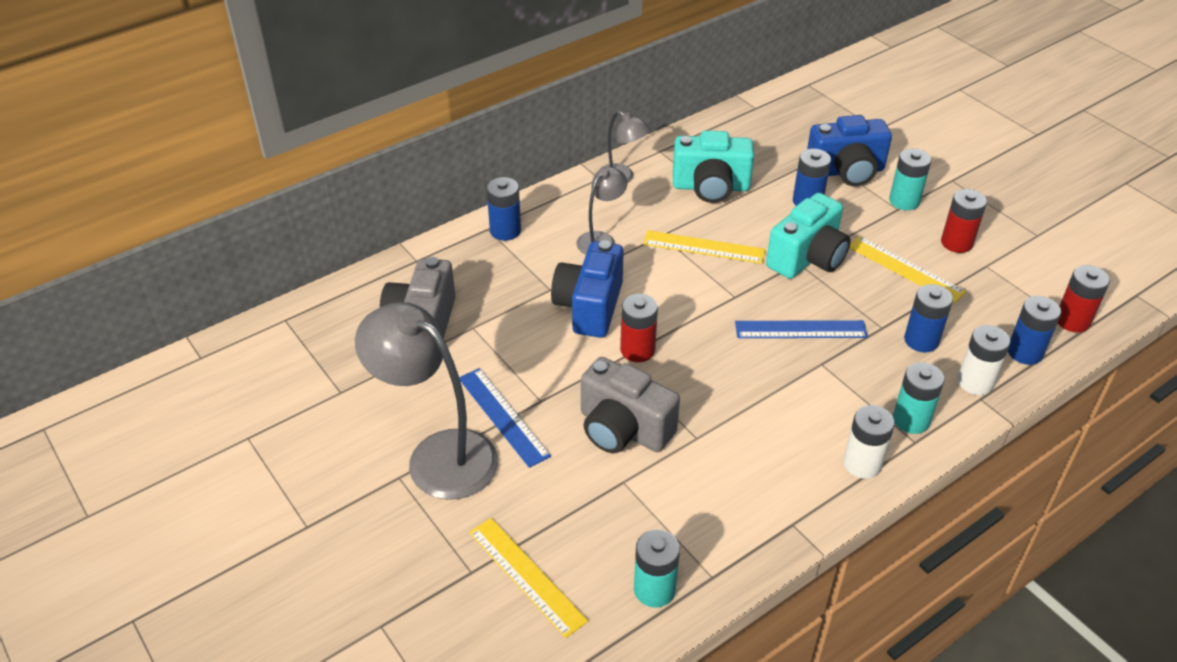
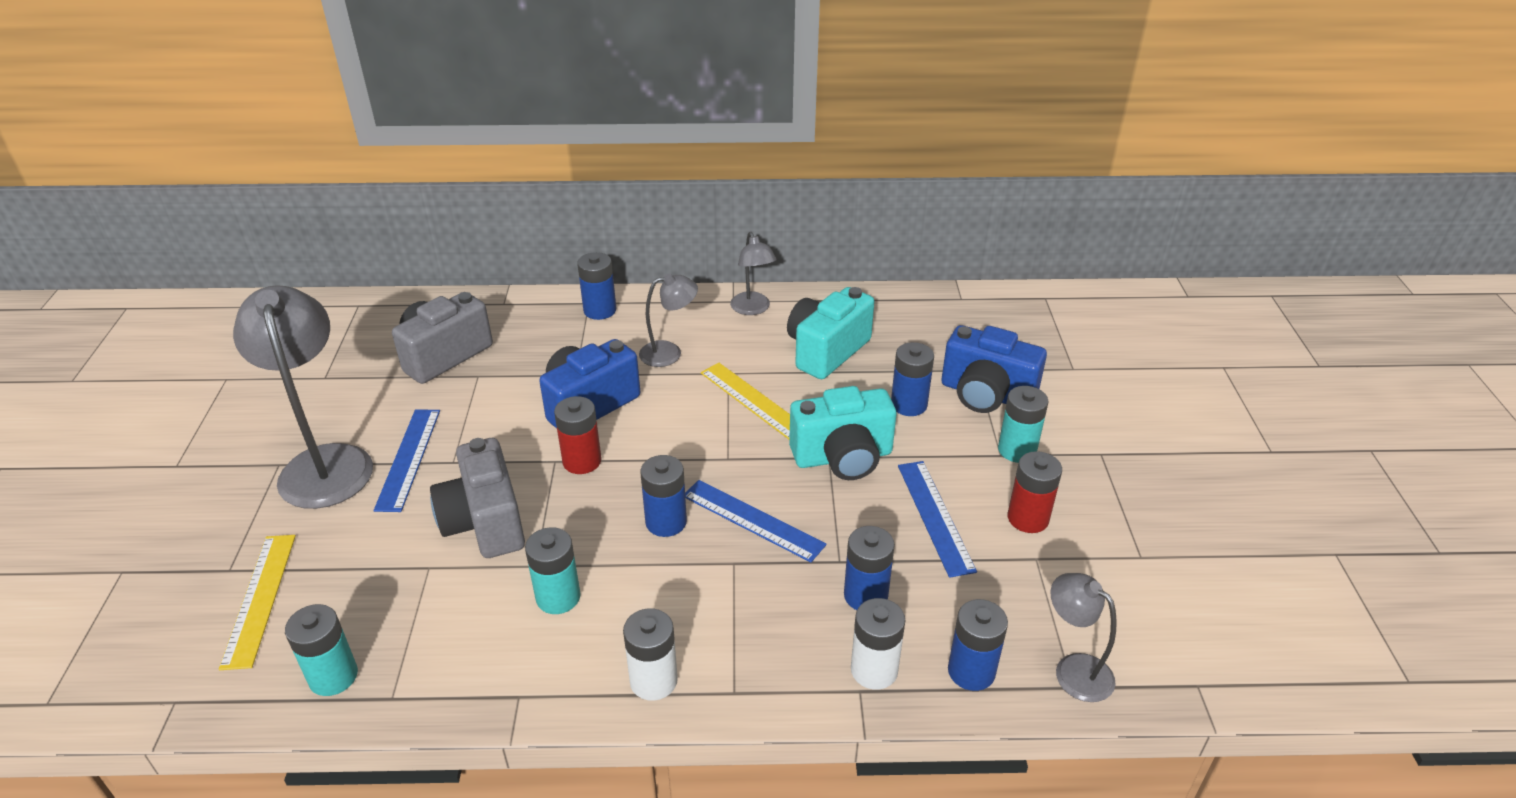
camera: 35 degrees right, 5 degrees down
turquoise camera [673,130,754,203] -> turquoise camera turned 90 degrees clockwise [787,287,874,379]
yellow ruler [849,236,966,303] -> blue ruler [898,461,977,578]
turquoise battery [893,362,944,434] -> turquoise battery moved to [525,527,581,614]
red battery [1058,265,1110,333] -> grey lamp [1051,573,1117,702]
none -> blue battery [640,455,687,537]

